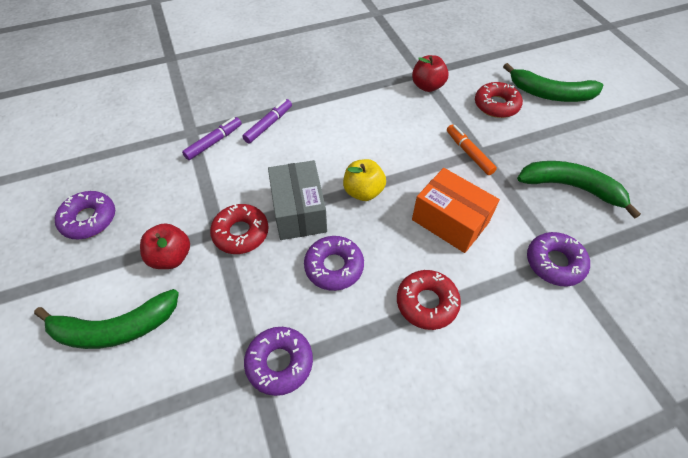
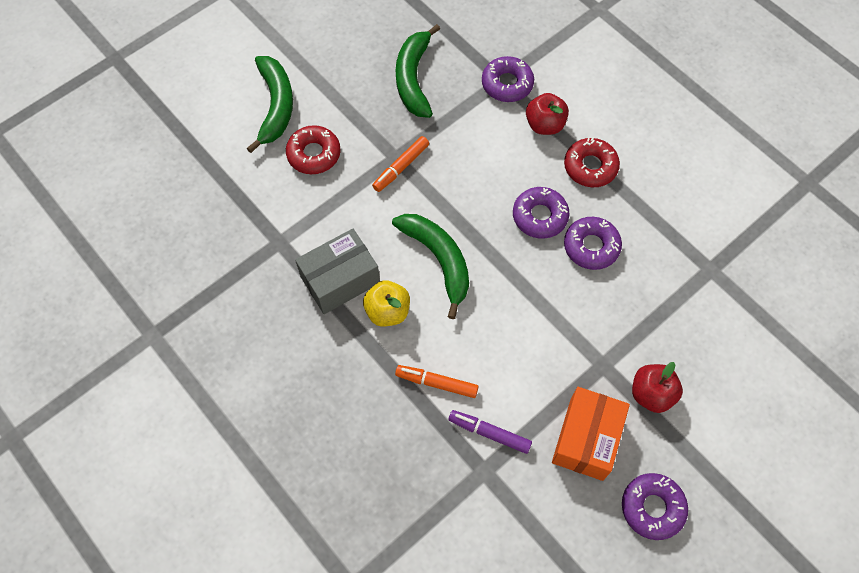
camera: 110 degrees left, 10 degrees up
green banana [34,289,179,349] -> green banana moved to [392,214,469,319]
red donut [210,204,269,254] -> none
purple marker [242,99,292,144] -> orange marker [395,365,479,398]
purple donut [244,327,313,396] -> purple donut moved to [513,187,569,239]
grey box [268,160,327,240] -> grey box moved to [295,229,380,314]
yellow apple [343,159,386,201] -> yellow apple moved to [363,280,410,327]
red apple [412,55,449,92] -> red apple moved to [526,93,569,135]
orange box [412,168,500,253] -> orange box moved to [552,387,630,481]

